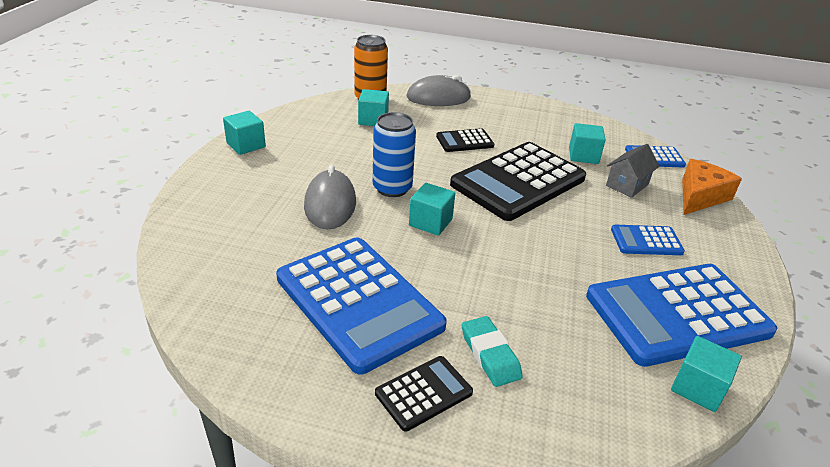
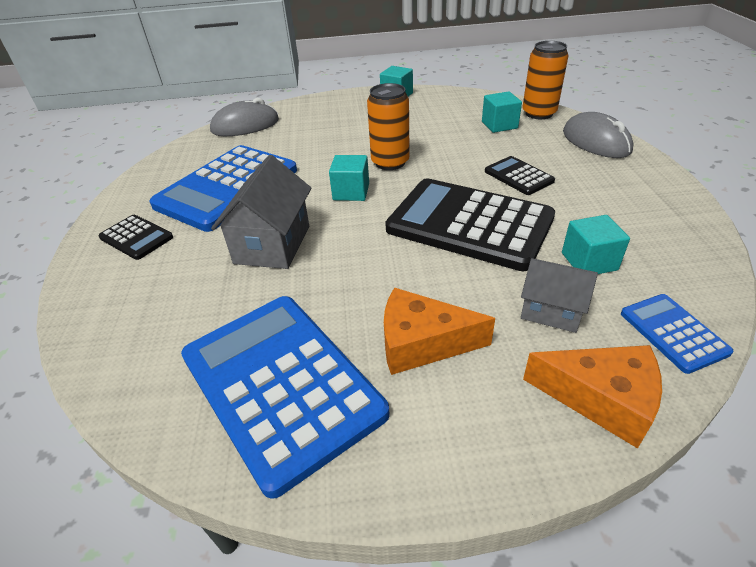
camera: 75 degrees right, 5 degrees up
grey mouse [304,165,356,229] -> grey mouse moved to [210,98,279,136]
blue can [373,112,416,197] -> orange can [367,83,410,170]
turquoise eraser [462,316,523,387] -> none
blue calculator [611,225,685,255] -> orange cheese [384,287,495,375]
turquoise cube [671,336,742,412] -> none
none -> grey house [211,155,312,269]

